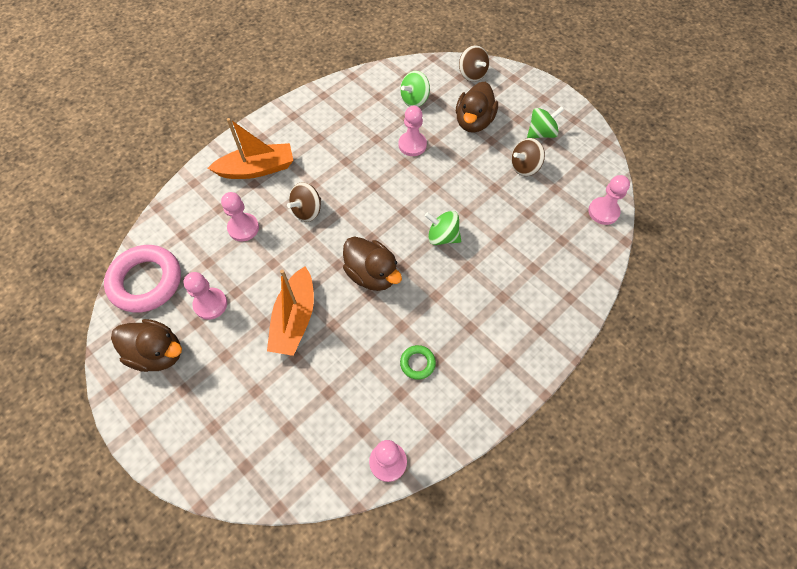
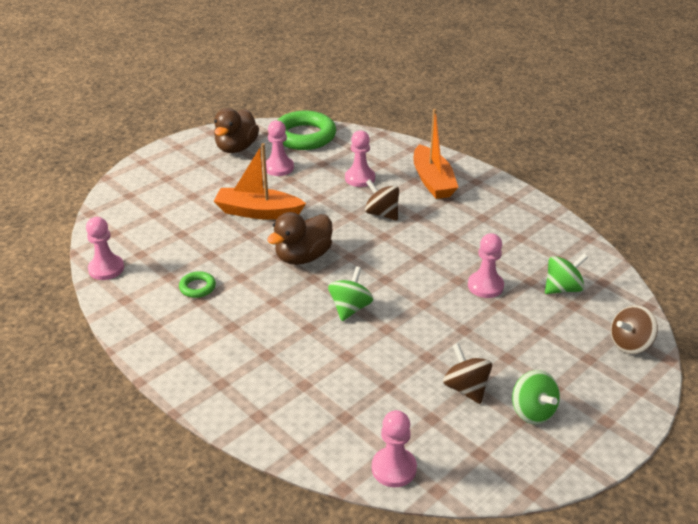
camera: 90 degrees right, 25 degrees down
pink ring [104,245,181,313] -> green ring [278,111,336,150]
green spinning top [400,71,430,107] -> green spinning top turned 105 degrees clockwise [545,253,588,294]
brown duck [456,82,498,133] -> none

